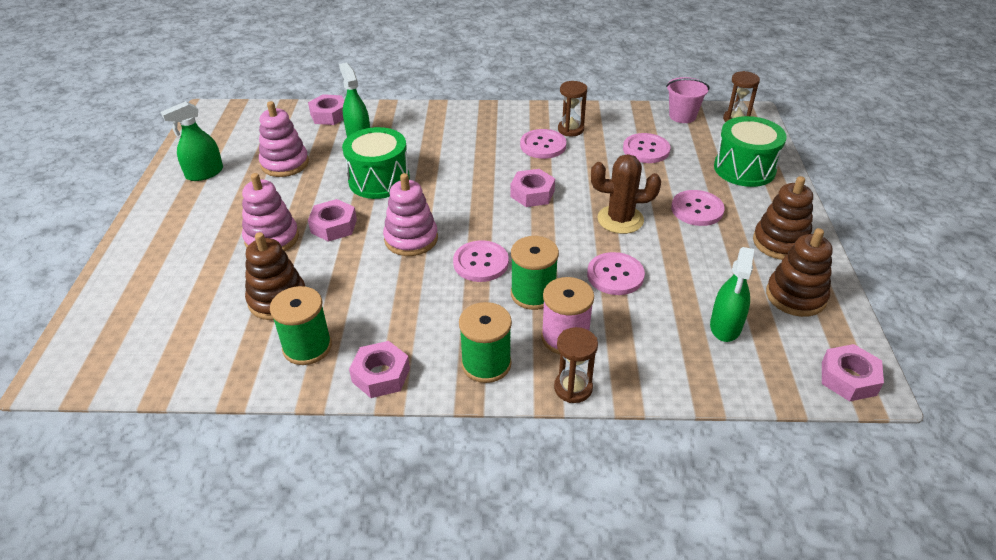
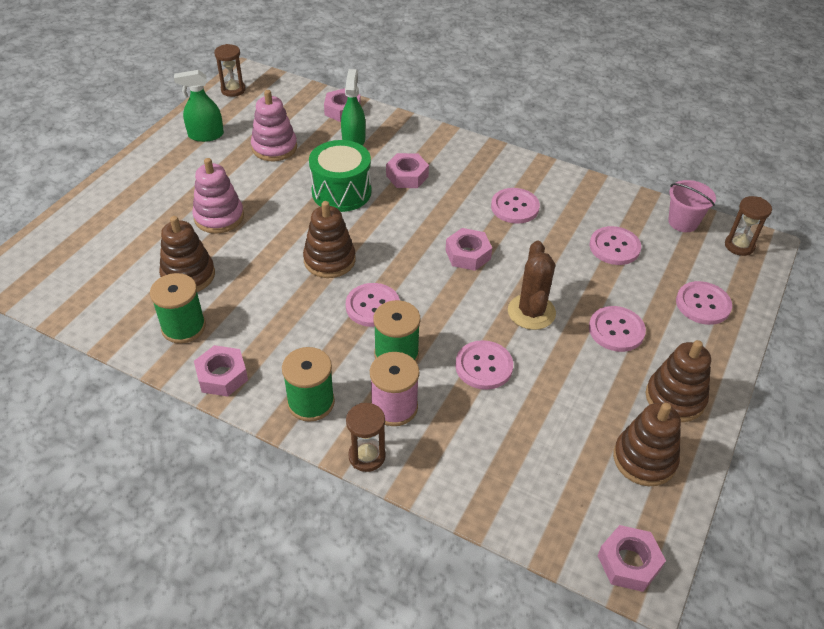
camera: 25 degrees right, 5 degrees up
pink nut [308,199,357,242] -> pink nut moved to [386,153,429,188]
pink stacking toy [383,173,438,256] -> brown stacking toy [303,201,356,278]
brown hourglass [558,81,587,136] -> brown hourglass moved to [214,44,246,97]
brown cactus [591,154,661,234] -> brown cactus turned 60 degrees clockwise [508,241,556,330]
green spray bottle [710,247,754,342] -> none
green drum [714,116,786,187] -> pink button [676,281,732,325]

